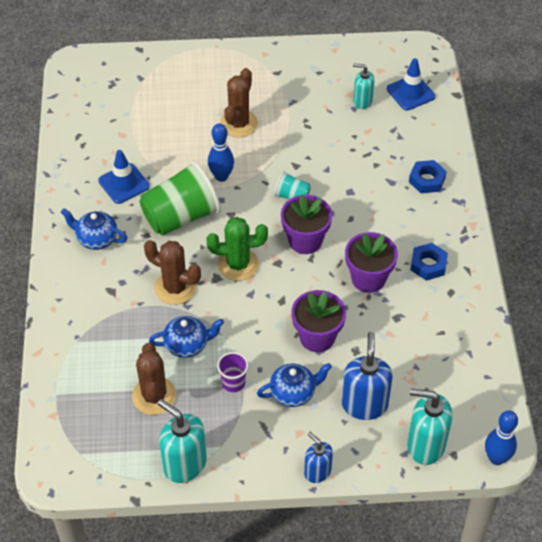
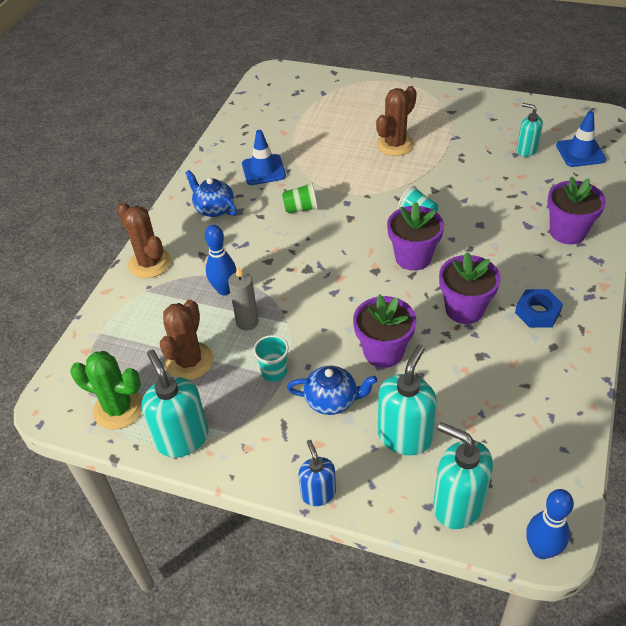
camera: 25 degrees right, 5 degrees down
green cup [139,161,221,236] -> green cup [282,182,318,213], size x0.48
brown cactus [144,240,201,305] -> brown cactus moved to [117,202,171,278]
blue teapot [149,316,224,358] -> grey candle [228,266,259,331]
green cactus [206,217,268,281] -> green cactus moved to [70,351,143,430]
blue bowling pin [208,123,234,182] -> blue bowling pin moved to [205,225,236,295]
purple cup [217,352,248,392] -> turquoise cup [253,335,289,382]
blue soap dispenser [342,332,393,420] -> turquoise soap dispenser [378,345,437,455]
blue nut [409,160,447,193] -> purple flower pot [547,177,606,244]

